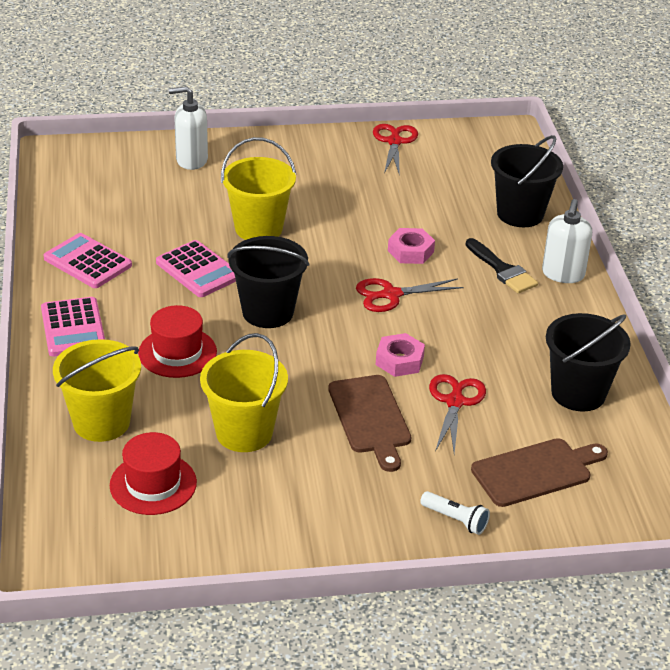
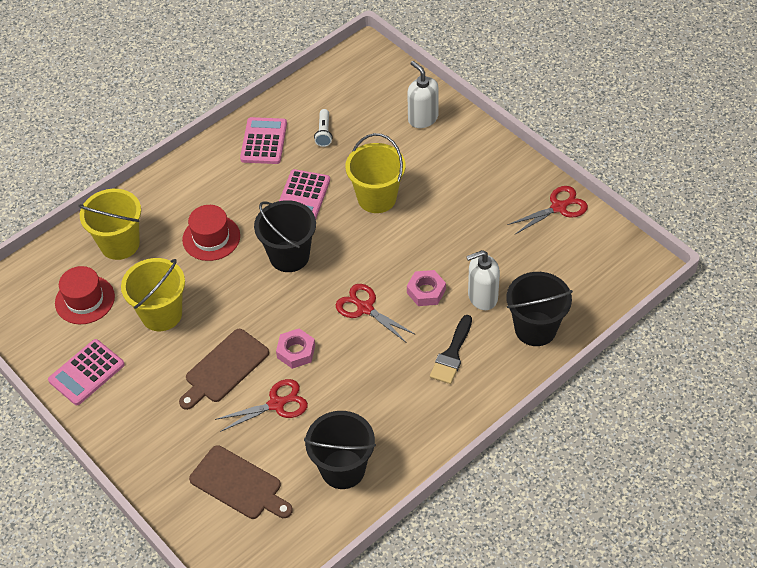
camera: 60 degrees right, 15 degrees up
pink calculator [41,297,105,356] -> pink calculator moved to [48,339,125,405]
white flashlight [420,491,490,535] -> white flashlight moved to [314,109,333,147]
white soap dispenser [542,199,592,283] -> white soap dispenser moved to [466,250,500,310]

